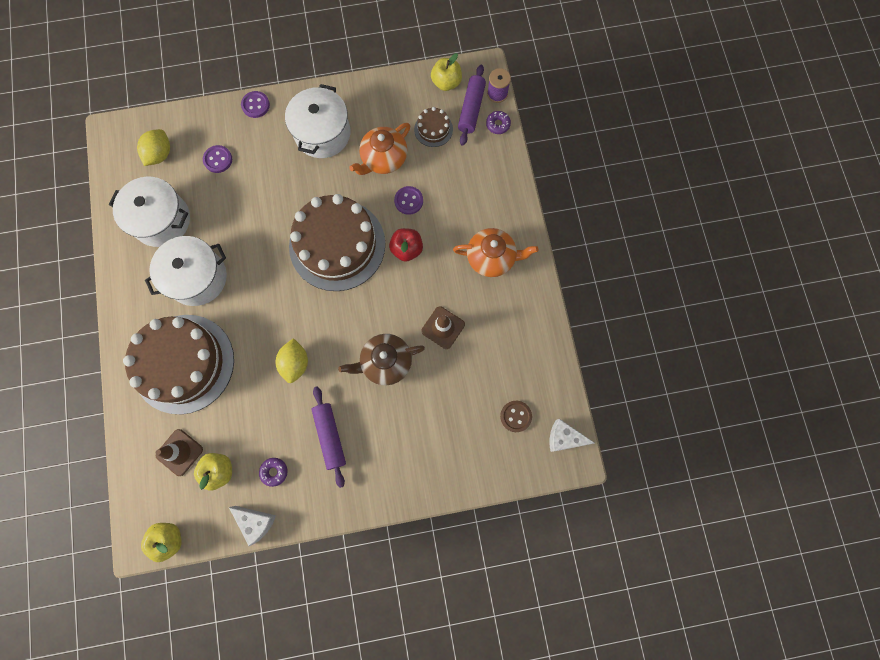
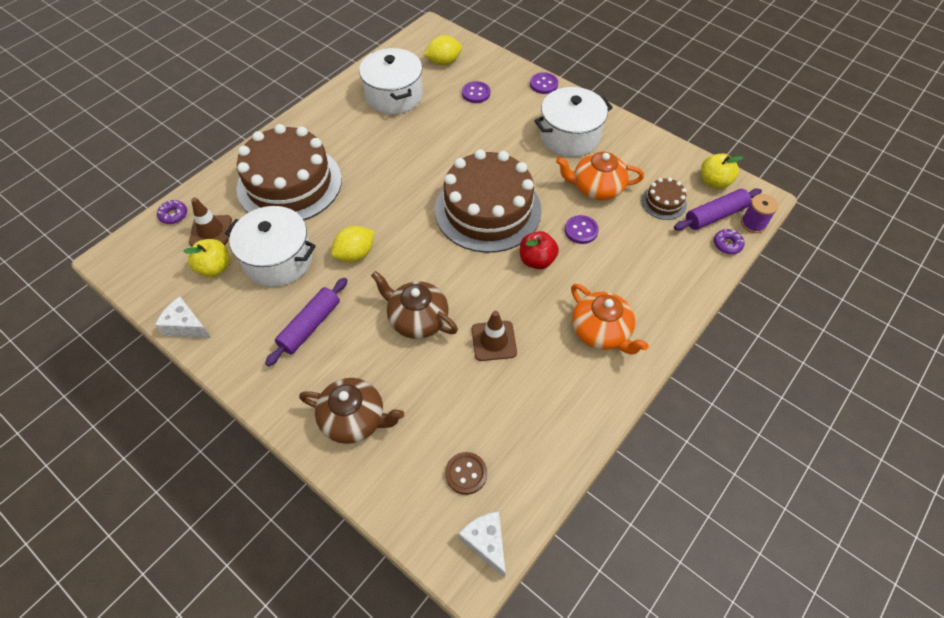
camera: 50 degrees right, 20 degrees down
yellow apple [141,523,182,562] -> none
white pot [145,236,227,306] -> white pot moved to [225,206,316,287]
white cheese [229,506,276,546] -> white cheese turned 120 degrees clockwise [155,297,211,338]
purple donut [259,458,288,487] -> purple donut moved to [157,200,187,224]
none -> brown teapot [299,378,404,444]

